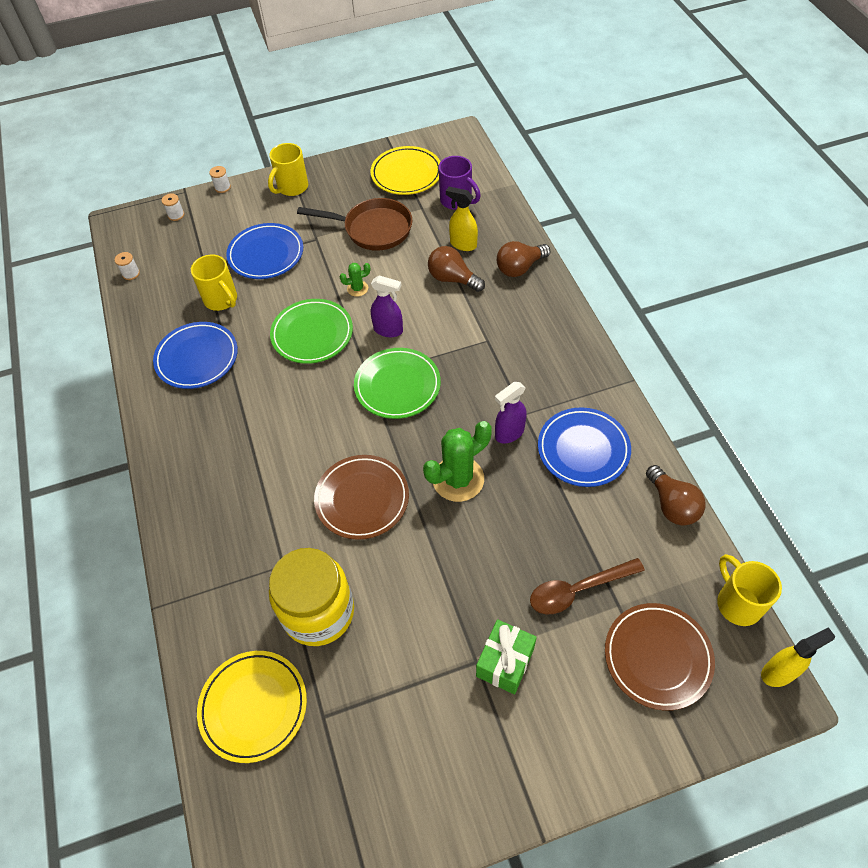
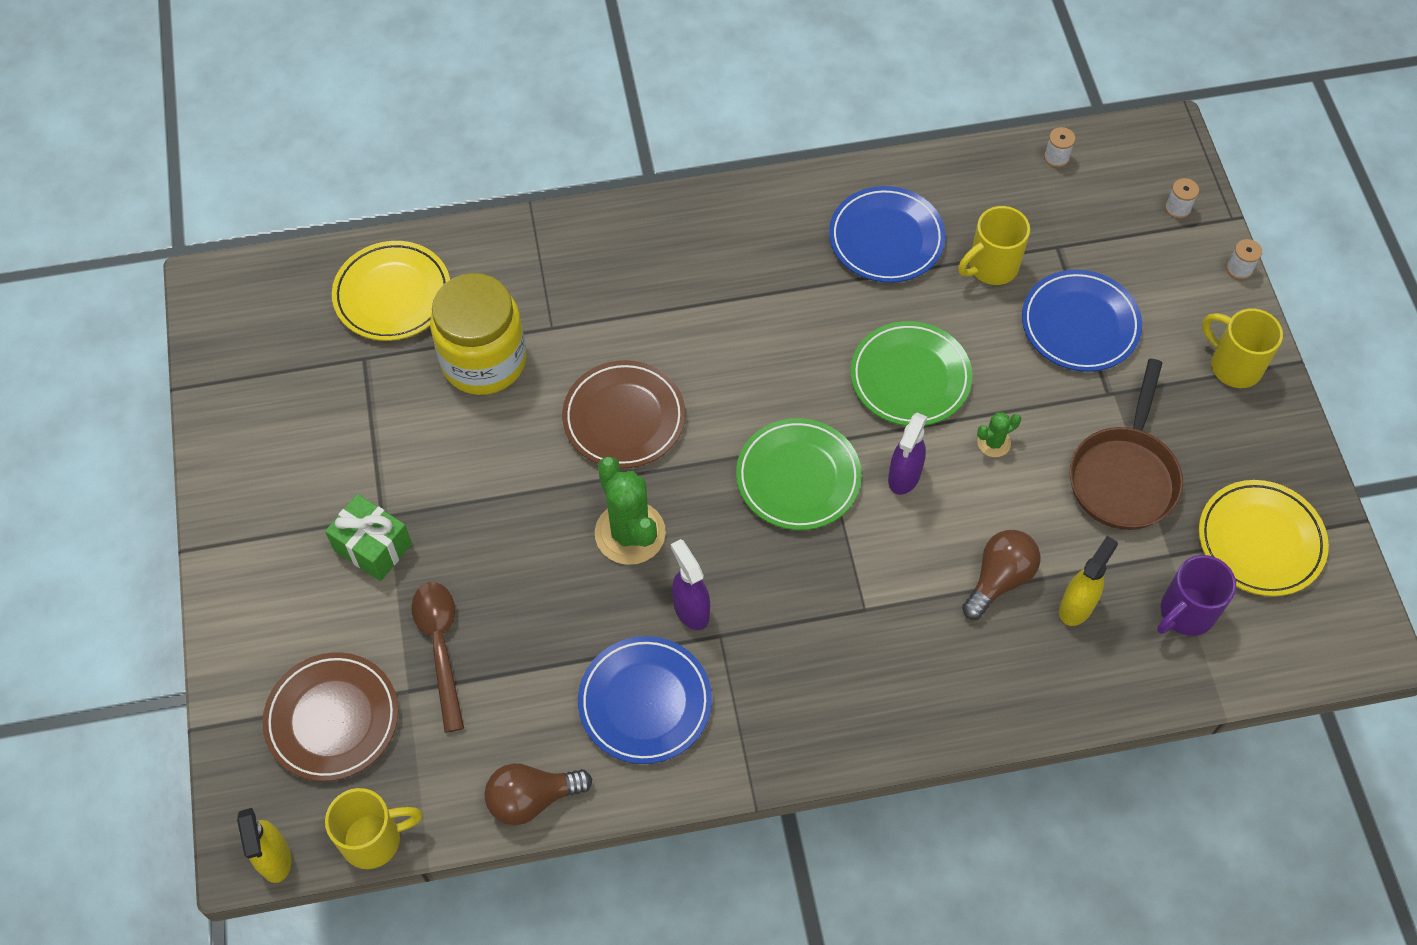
camera: 95 degrees right, 5 degrees up
green cactus [340,263,370,297] -> green cactus turned 75 degrees clockwise [977,412,1021,457]
brown light bulb [497,241,550,277] -> none

